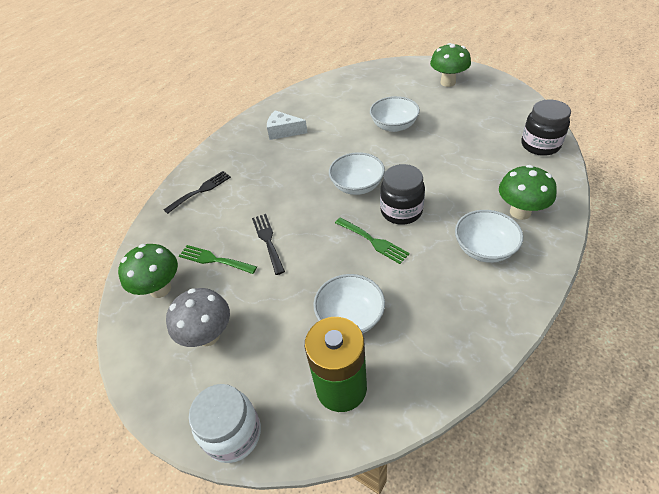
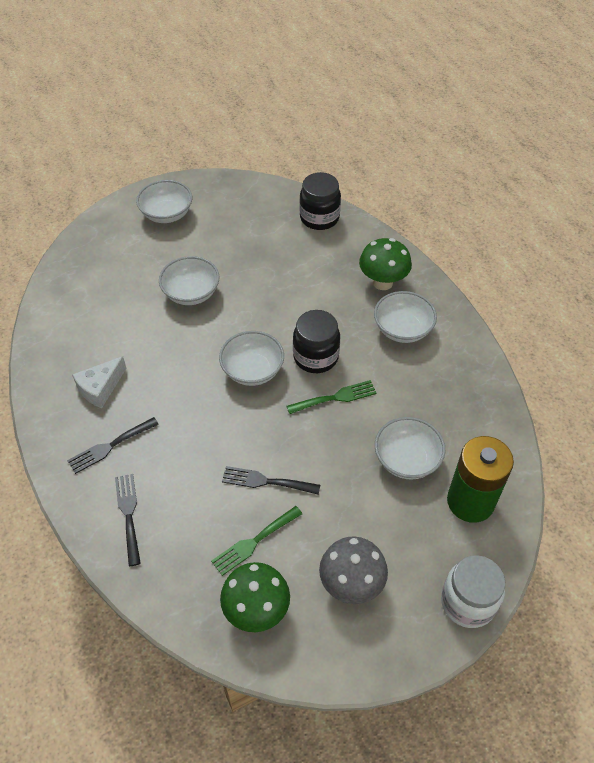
camera: 65 degrees left, 5 degrees up
green mushroom [430,43,471,87] -> white bowl [136,180,192,223]
none -> black fork [67,417,159,474]

